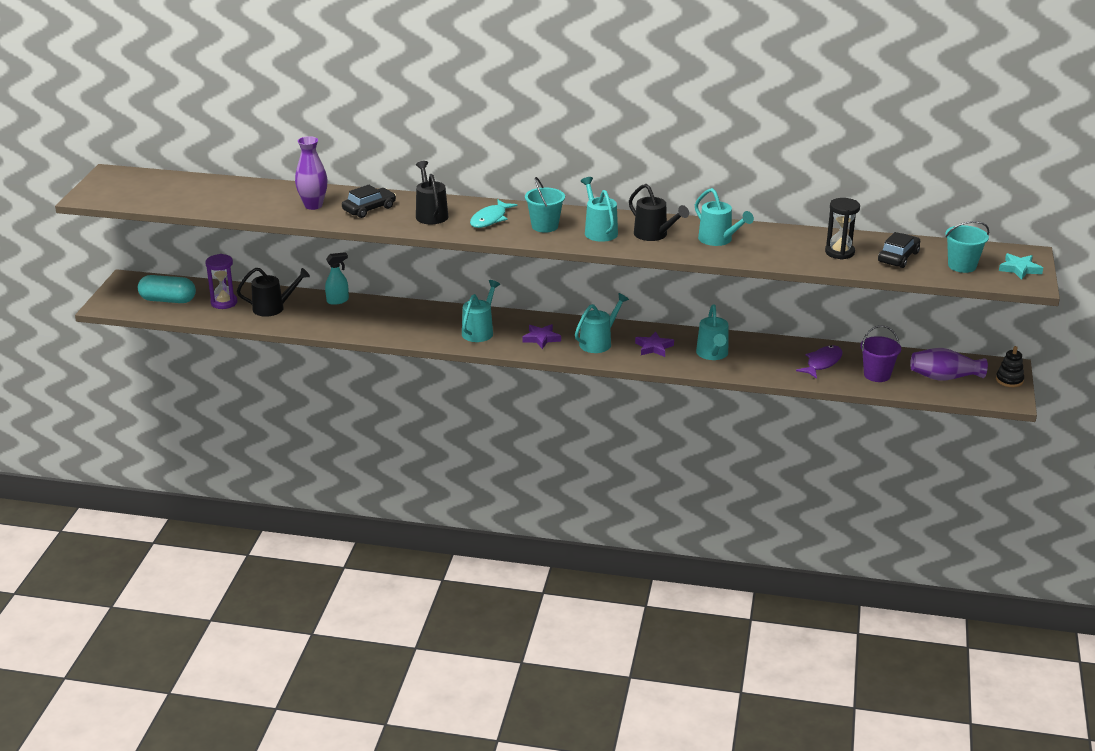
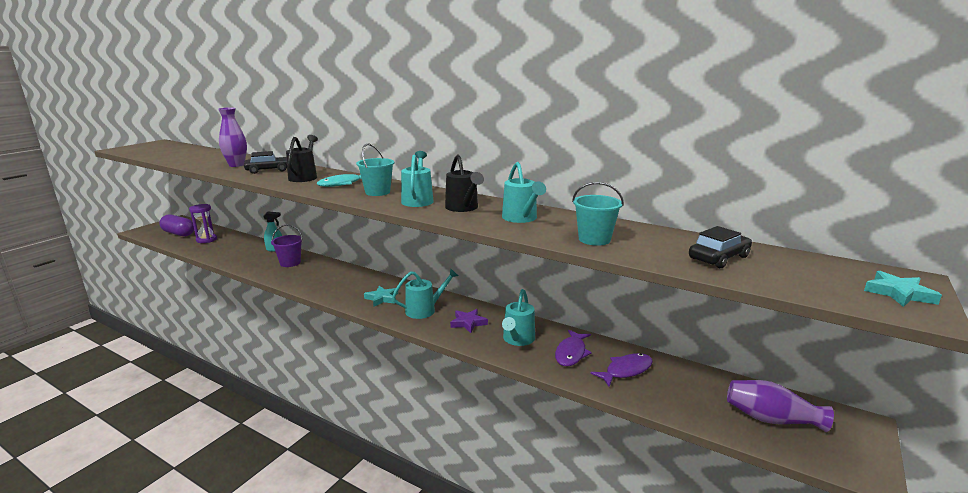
camera: 20 degrees right, 10 degrees down
turquoise capsule [138,275,196,303] -> purple capsule [159,214,194,236]
black watering can [237,268,310,317] -> none
turquoise watering can [462,280,500,342] -> none
purple star [522,324,561,349] -> turquoise star [364,286,398,307]
black hourglass [825,198,860,260] -> none
purple bucket [860,325,901,382] -> purple bucket moved to [271,224,303,267]
turquoise bucket [945,221,989,273] -> turquoise bucket moved to [572,182,624,246]
black stacking toy [996,346,1024,387] -> none
none -> purple fish [555,330,592,366]

